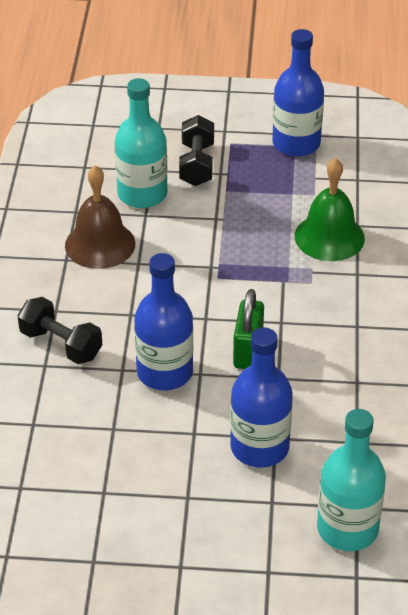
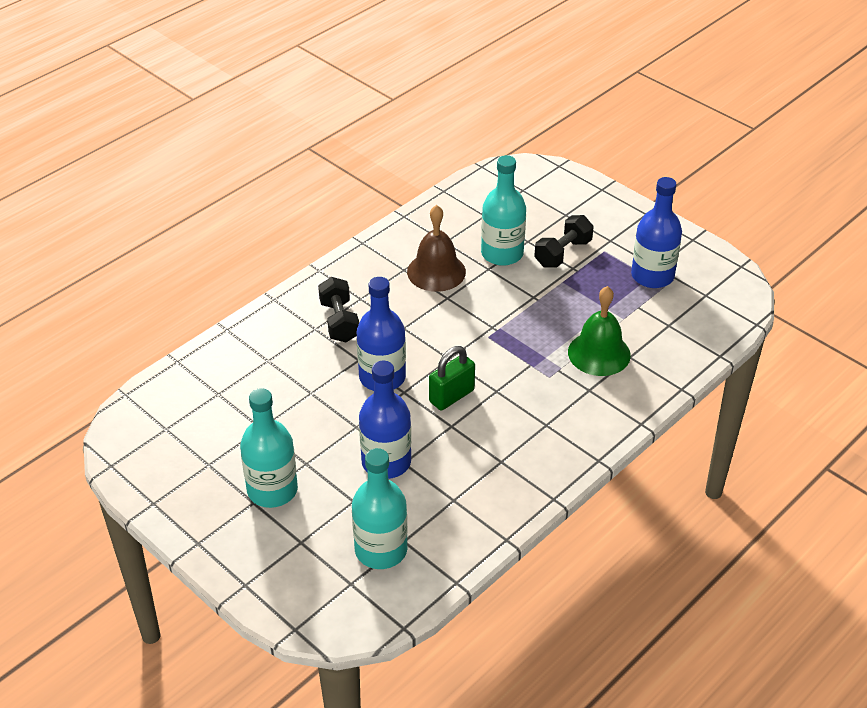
camera: 40 degrees right, 0 degrees up
none -> turquoise bottle [240,388,298,508]

